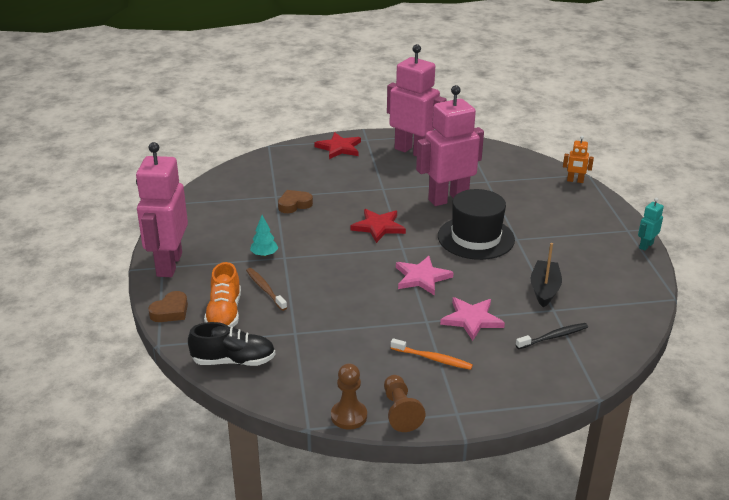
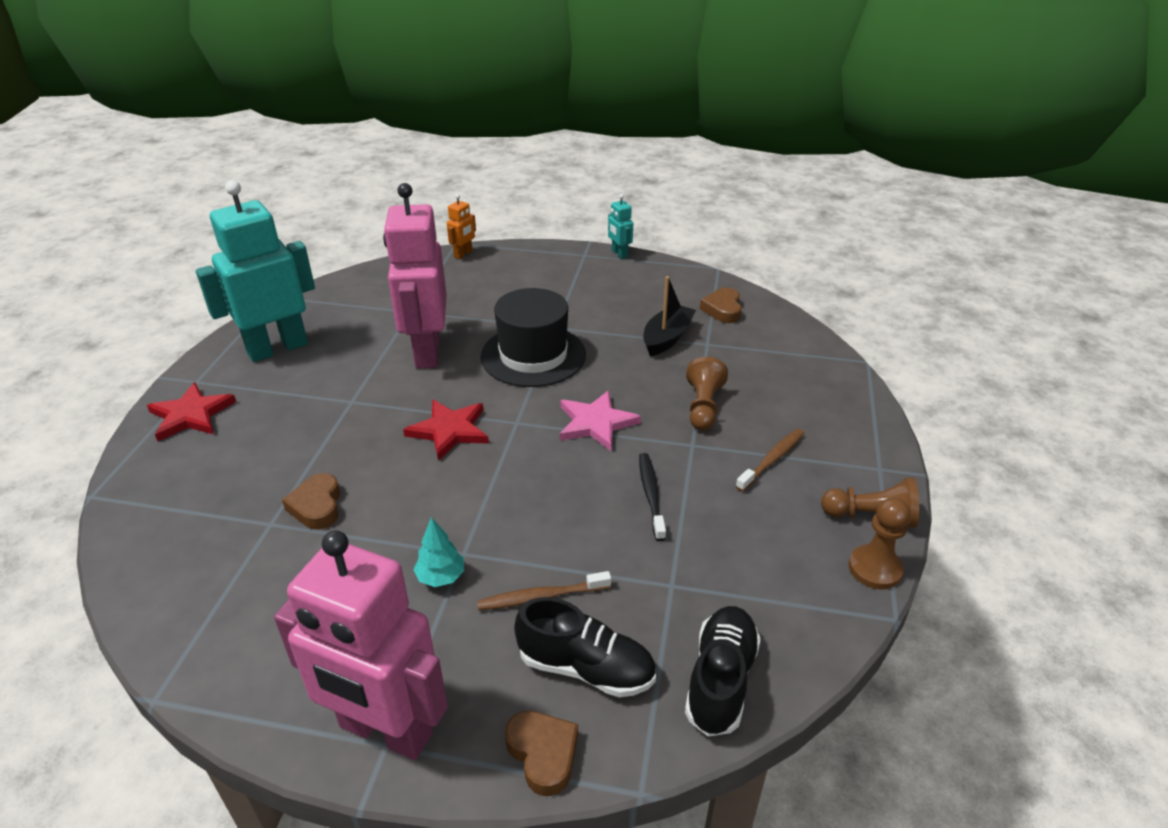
camera: 70 degrees left, 5 degrees up
orange shoe [204,262,241,327] -> black shoe [514,597,656,697]
pink robot [387,44,447,157] -> turquoise robot [196,180,315,362]
orange toothbrush [391,338,473,370] -> brown toothbrush [735,429,804,492]
pink star [440,297,505,341] -> brown pawn [686,357,728,431]
black toothbrush [516,323,588,349] -> black toothbrush moved to [639,453,666,541]
black boat [531,243,562,308] -> black boat turned 90 degrees clockwise [643,276,696,356]
none -> brown heart [700,288,742,323]

